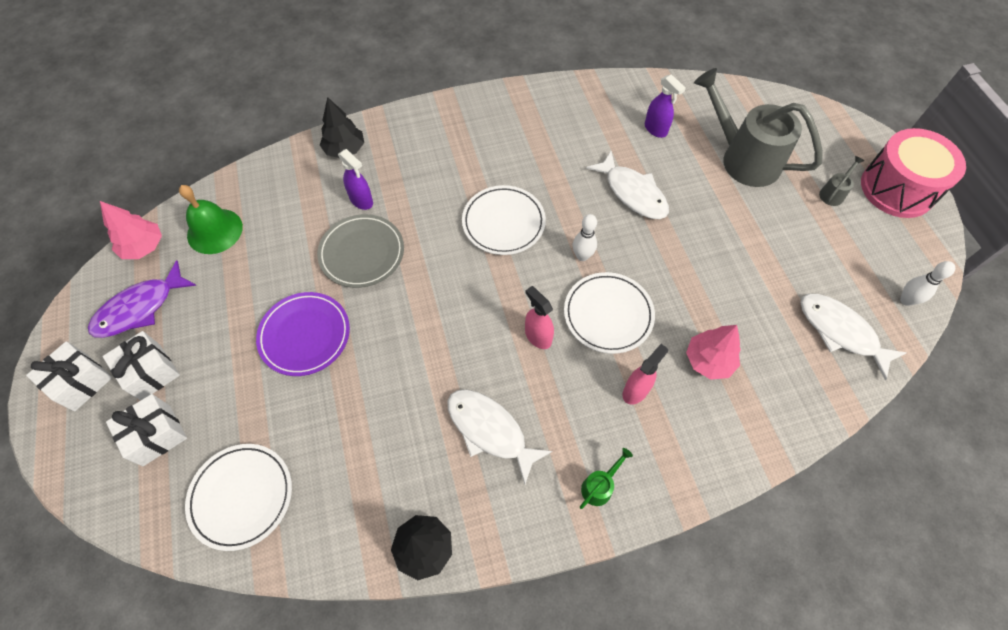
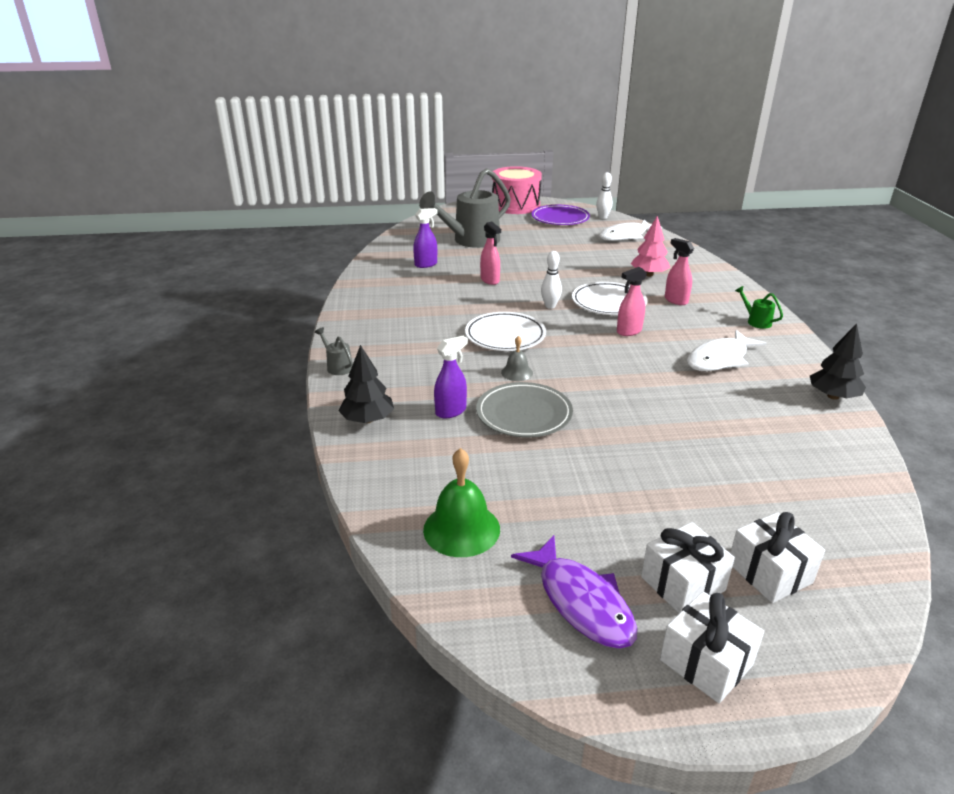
camera: 80 degrees left, 30 degrees down
pink tree [100,201,162,259] -> none
white plate [185,444,292,551] -> none
purple plate [256,292,350,376] -> purple plate moved to [532,205,590,225]
white fish [586,151,669,219] -> pink spray bottle [480,222,501,285]
grey watering can [819,156,864,206] -> grey watering can moved to [315,327,353,375]
none -> grey bell [501,336,533,381]

